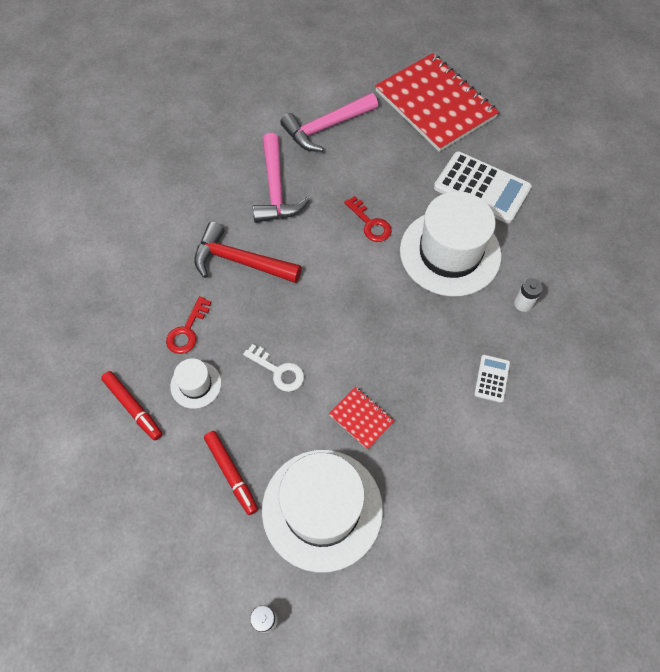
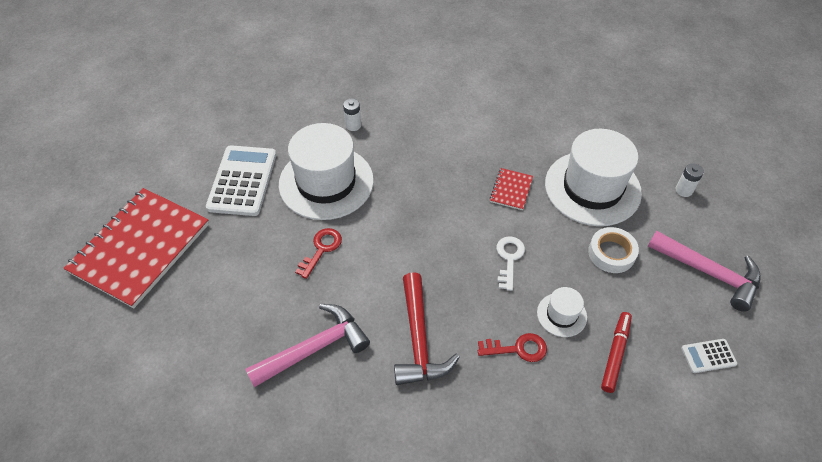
camera: 115 degrees left, 10 degrees down
red marker [204,431,258,515] -> white tape [588,227,639,273]
pink hammer [280,93,378,152] -> pink hammer moved to [648,231,761,312]
white calculator [474,355,510,403] -> white calculator moved to [681,339,738,373]

